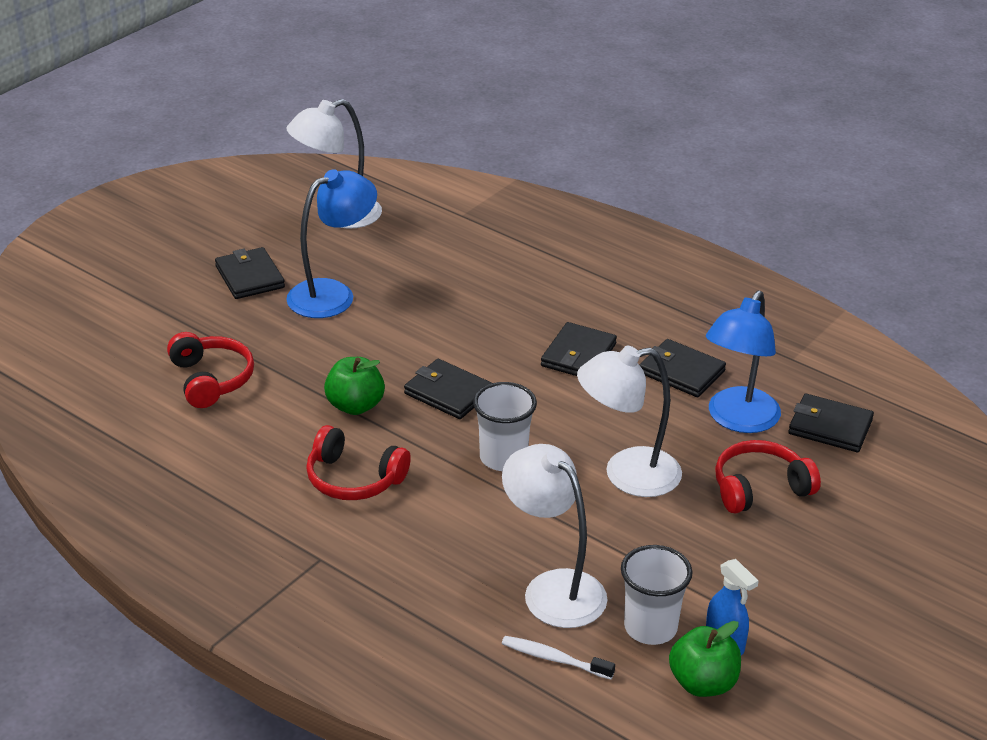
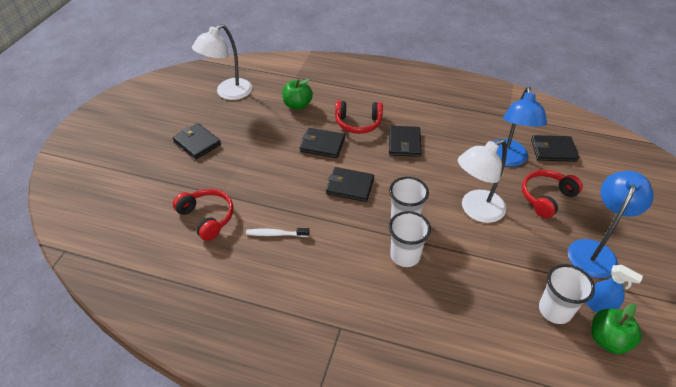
camera: 20 degrees left, 10 degrees up
blue lamp [286,169,377,318] -> blue lamp moved to [568,171,654,278]
red headphones [306,425,411,500] -> red headphones moved to [335,101,383,134]
green apple [324,357,385,415] -> green apple moved to [282,78,313,110]
white lamp [502,444,608,628] -> none
white toothbrush [502,636,615,680] -> white toothbrush moved to [246,228,309,237]
black wallet [640,339,726,397] -> black wallet moved to [300,128,345,158]
none -> white cup [389,211,431,267]

